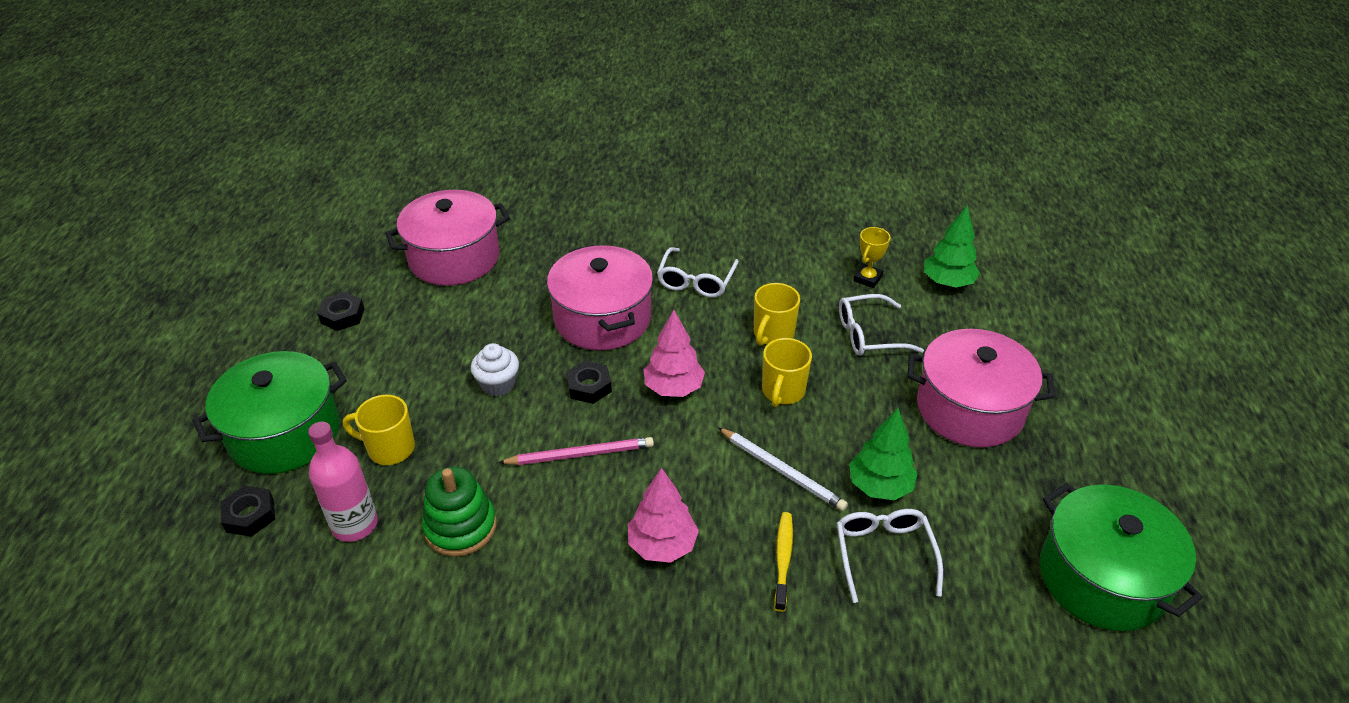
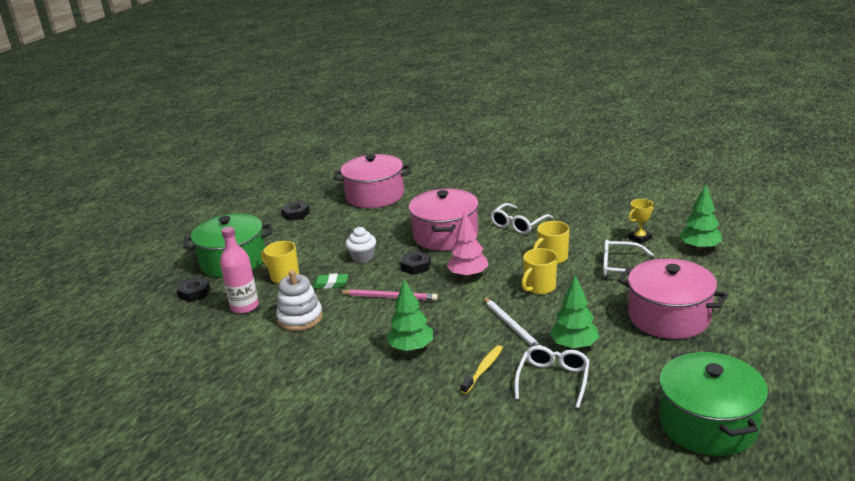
camera: 25 degrees right, 15 degrees down
green stacking toy [422,467,497,557] -> white stacking toy [276,270,323,331]
pink tree [628,468,699,563] -> green tree [386,279,433,352]
none -> green eraser [313,273,348,289]

